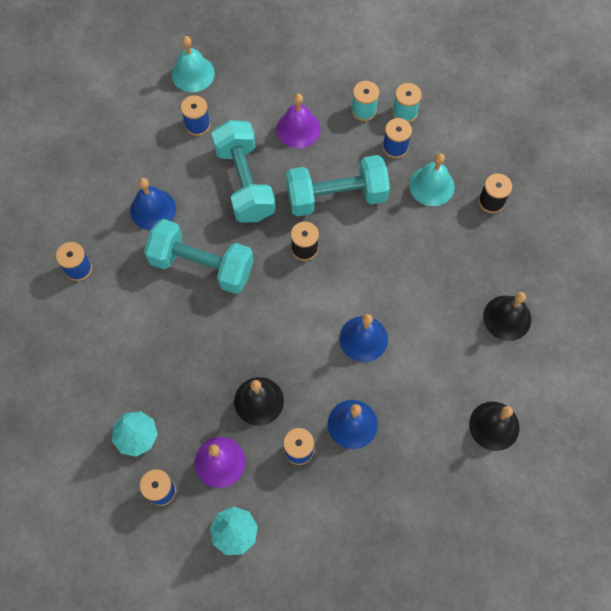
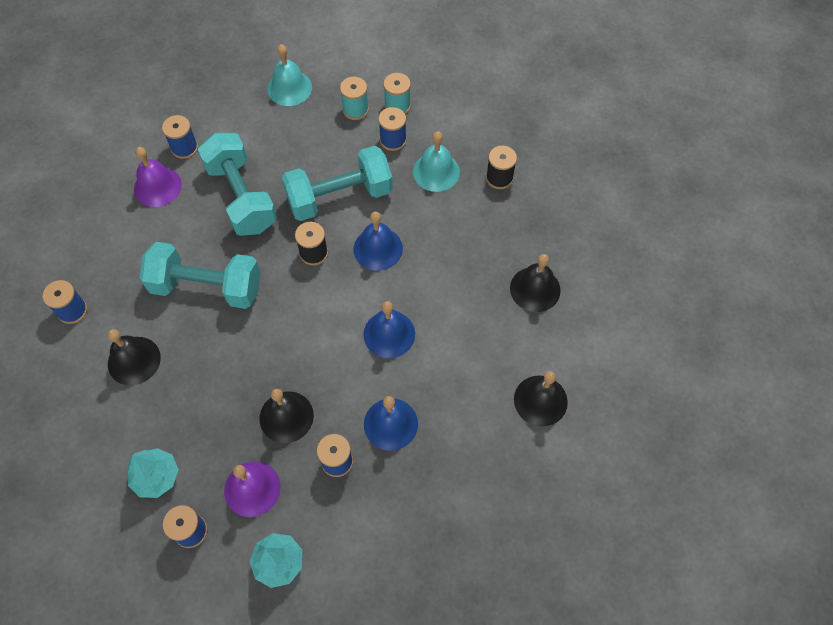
camera: 10 degrees left, 5 degrees down
blue bell [130,178,176,230] -> blue bell moved to [354,212,403,271]
turquoise bell [172,36,215,92] -> turquoise bell moved to [267,44,312,106]
purple bell [276,94,321,148] -> purple bell moved to [134,147,182,207]
none -> black bell [107,329,161,385]

